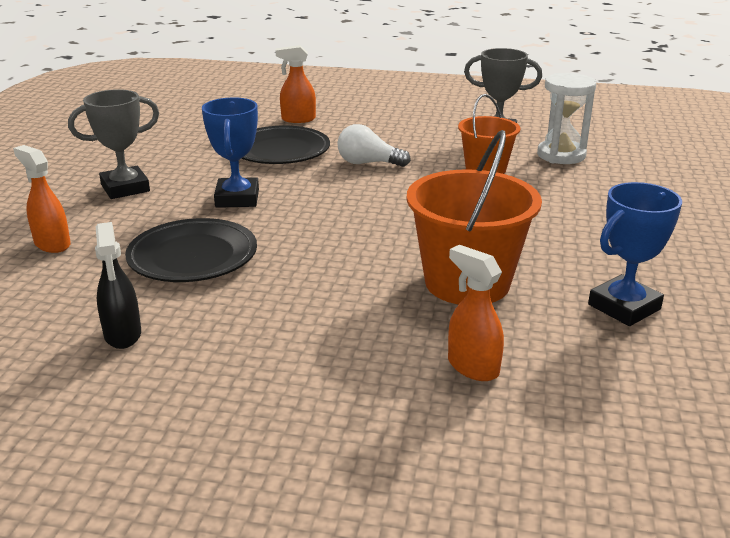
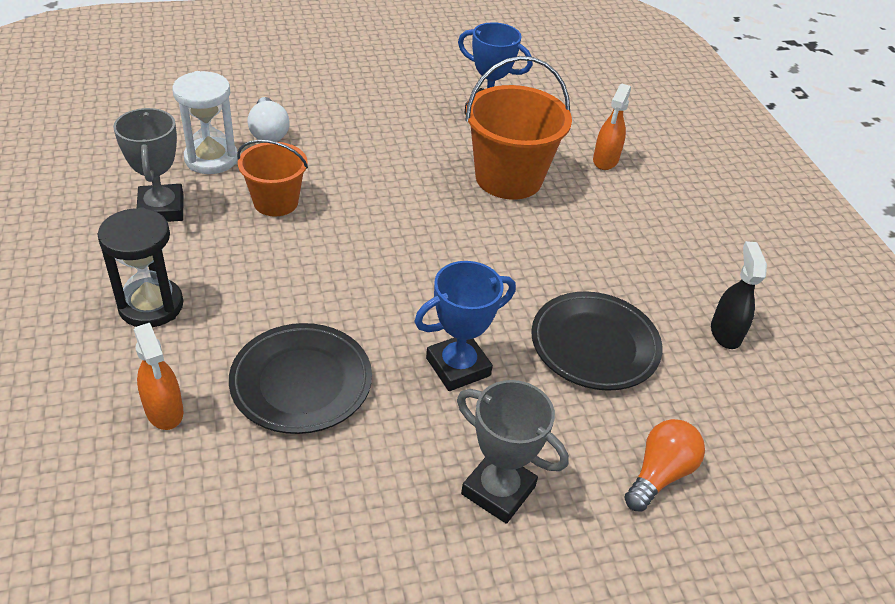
camera: 120 degrees left, 15 degrees up
orange spray bottle [13,145,71,253] -> orange light bulb [624,419,705,512]
black spray bottle [95,222,141,349] -> black spray bottle turned 45 degrees counterclockwise [711,241,767,349]
white light bulb [337,124,411,167] -> white light bulb moved to [248,97,290,142]
none -> black hourglass [98,207,183,327]

